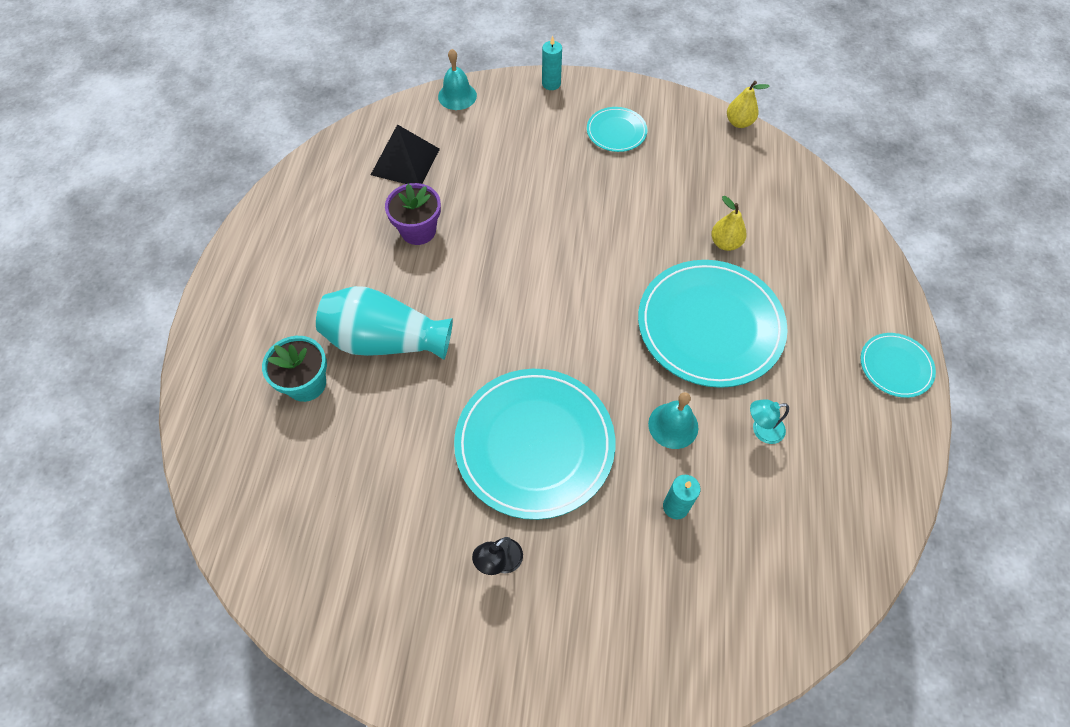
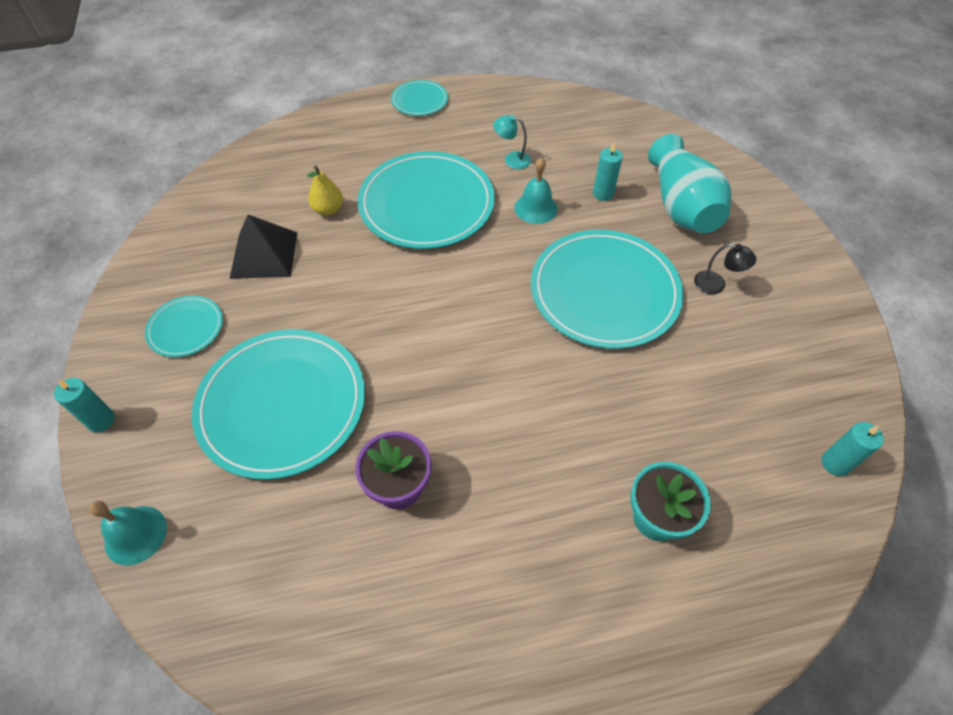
camera: 110 degrees left, 5 degrees down
turquoise vase [316,286,453,360] -> turquoise vase moved to [648,134,731,233]
black pyramid [371,124,440,184] -> black pyramid moved to [229,215,297,279]
yellow pear [727,81,770,128] -> none
turquoise lamp [750,399,789,444] -> turquoise lamp turned 135 degrees clockwise [493,115,531,169]
none -> turquoise plate [192,329,365,480]
none -> turquoise candle [822,422,884,476]

